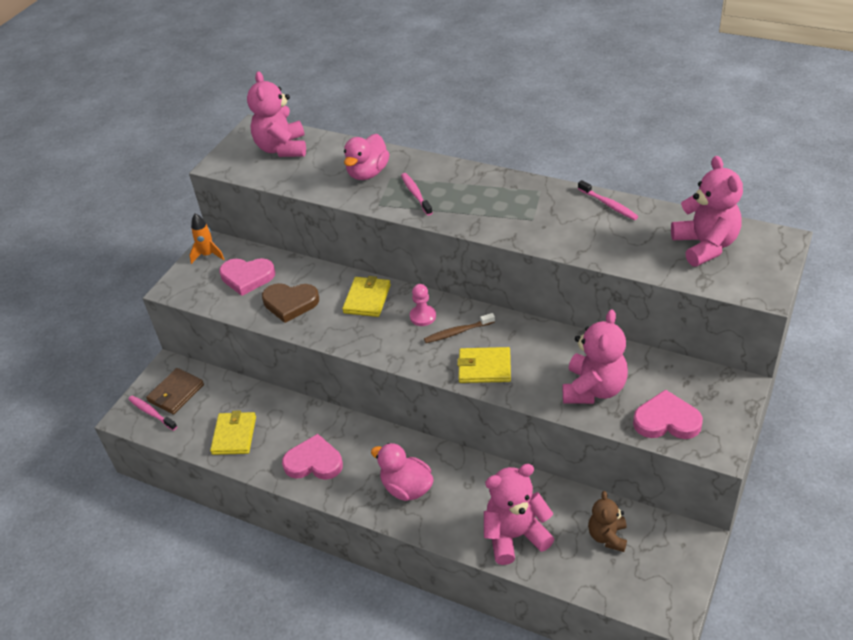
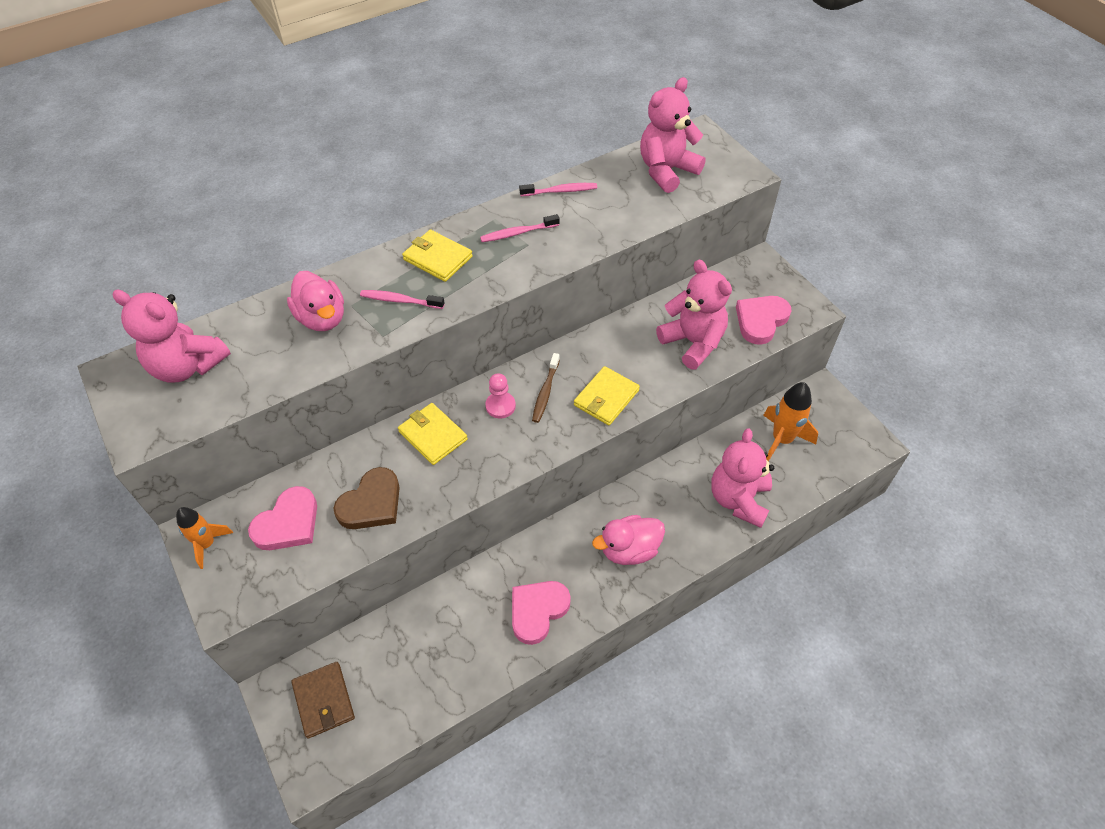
camera: 60 degrees left, 10 degrees up
pink toothbrush [128,395,177,431] -> pink toothbrush moved to [480,214,560,242]
yellow wallet [210,410,256,455] -> yellow wallet moved to [402,229,473,282]
brown teddy bear [588,491,627,552] -> orange rocket [763,382,818,461]
pink teddy bear [671,156,743,267] -> pink teddy bear turned 60 degrees counterclockwise [640,77,706,193]

